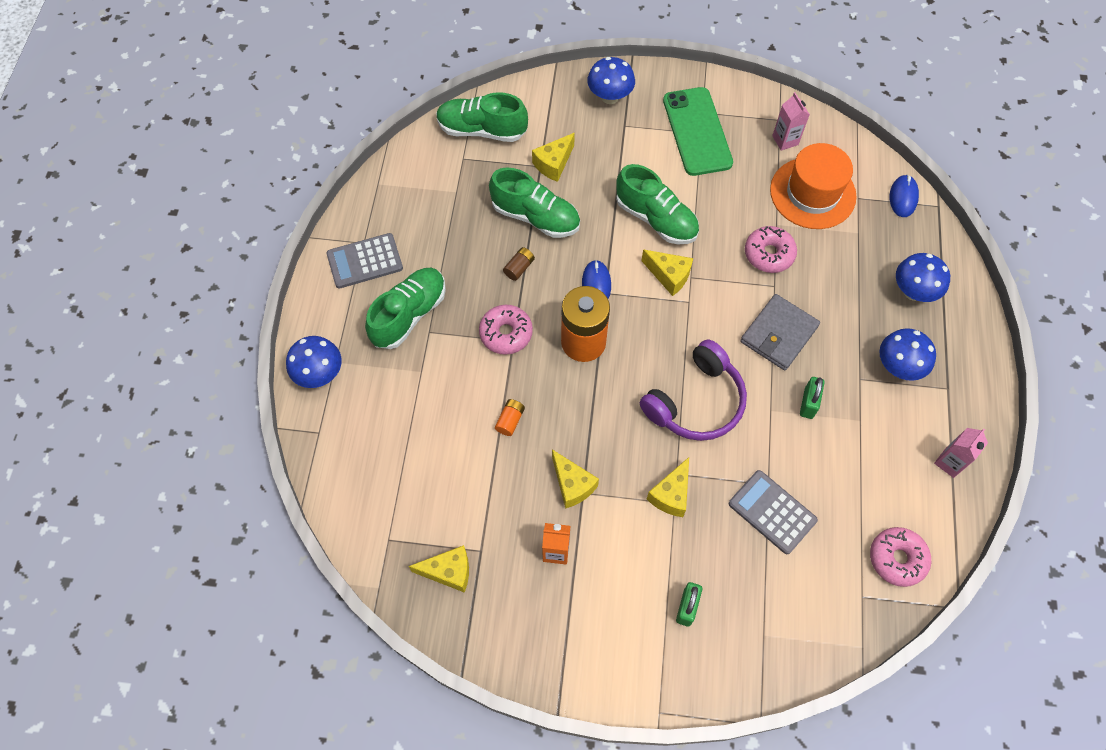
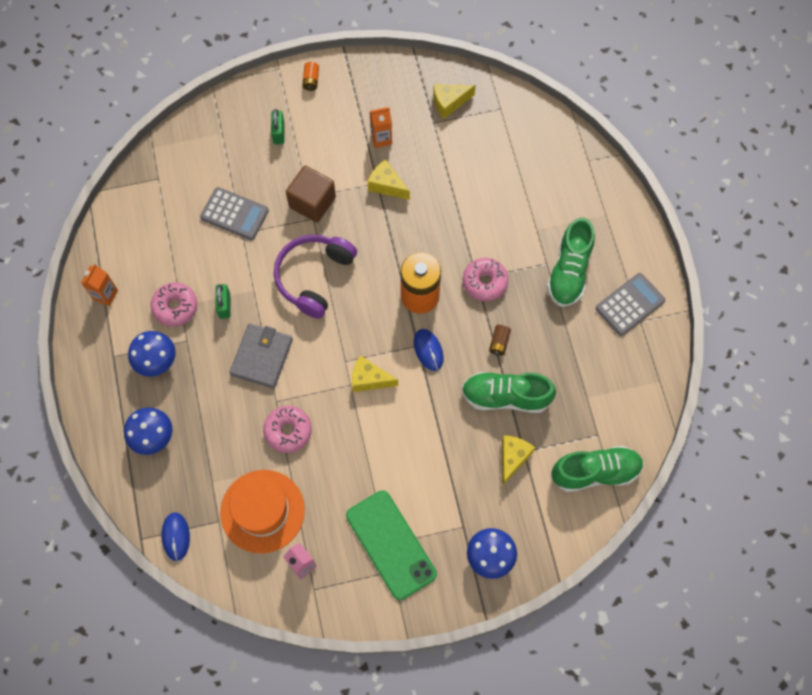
camera: 160 degrees right, 5 degrees up
blue mushroom [286,336,342,388] -> none
orange battery [495,399,525,436] -> orange battery moved to [302,62,319,91]
green shoe [616,164,699,244] -> none
yellow cheese [647,457,689,517] -> brown cube [286,165,336,223]
pink donut [870,527,931,587] -> pink donut moved to [151,283,197,327]
pink carton [934,428,988,478] -> orange carton [81,264,118,306]

